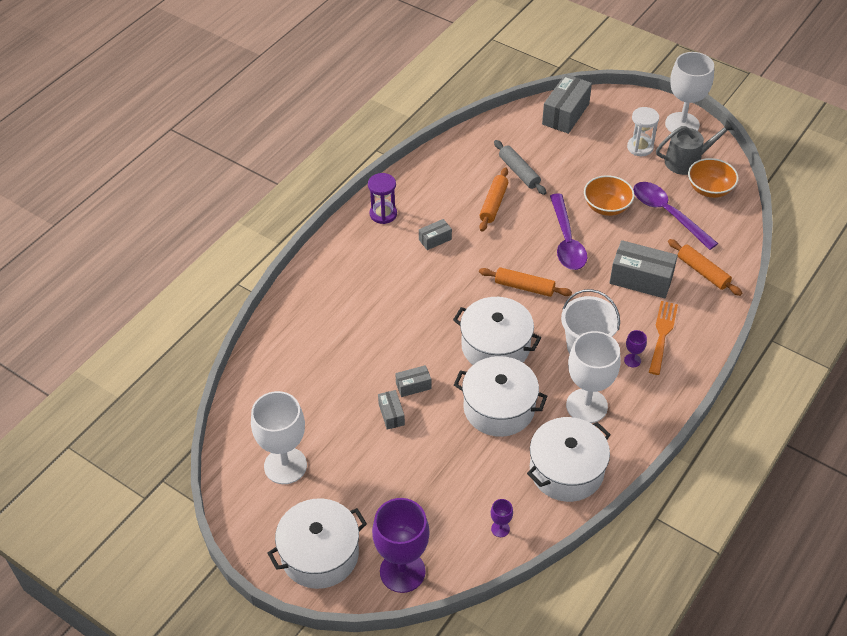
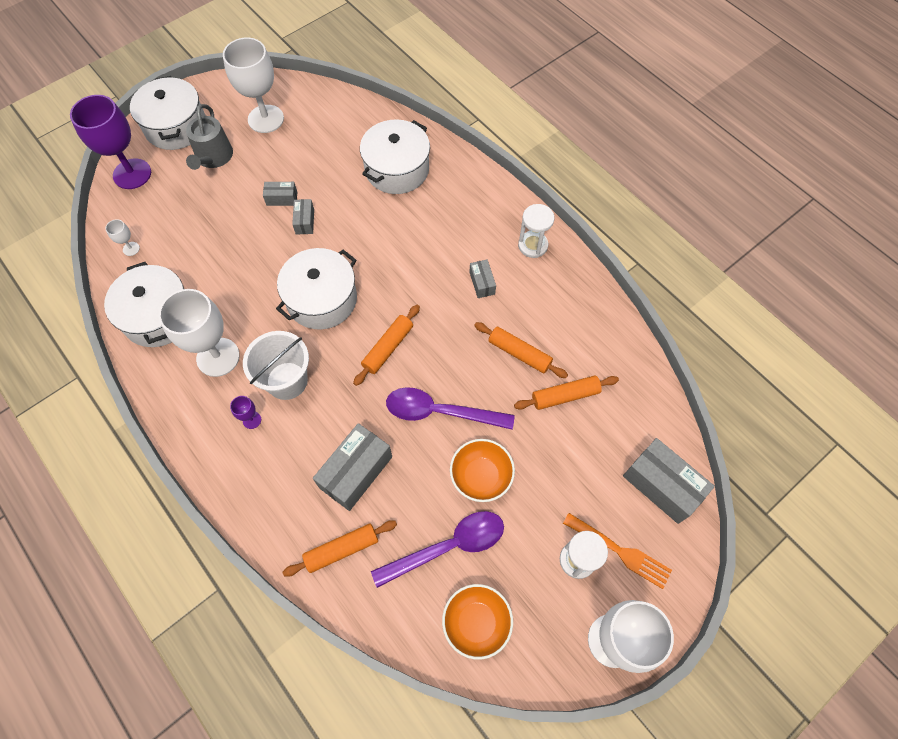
camera: 105 degrees right, 15 degrees up
purple hourglass [368,173,397,224] -> white hourglass [518,204,554,258]
white pot [454,356,547,437] -> white pot moved to [360,119,430,194]
purple goblet [491,499,513,537] -> white goblet [106,219,140,256]
grey rolling pin [494,140,546,195] -> orange rolling pin [514,376,619,410]
orange fork [649,301,678,375] -> orange fork moved to [563,513,672,589]
grey watering can [656,120,734,175] -> grey watering can moved to [186,104,233,170]

